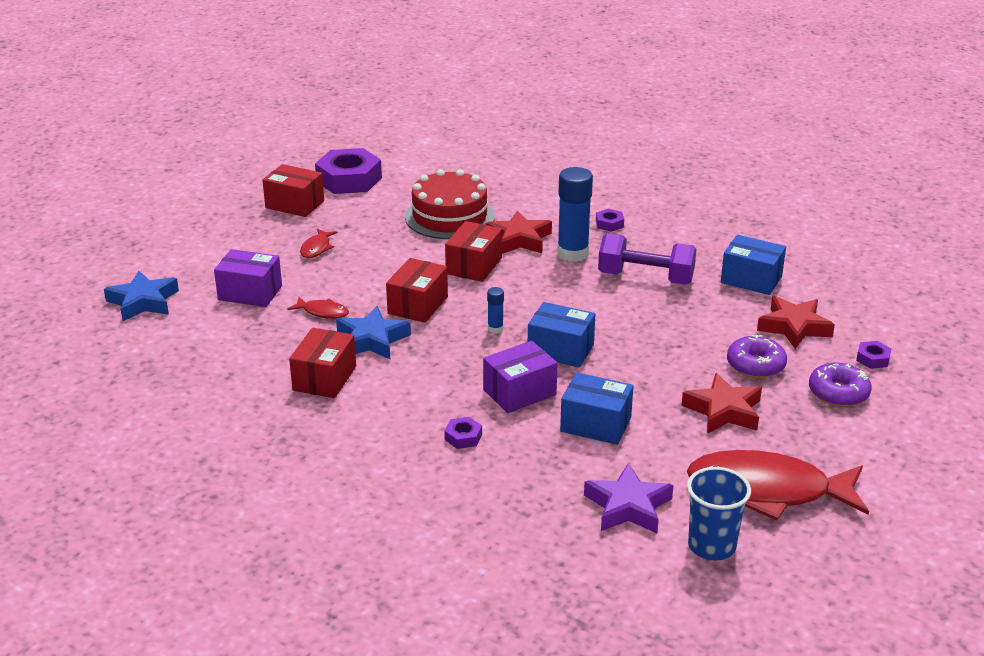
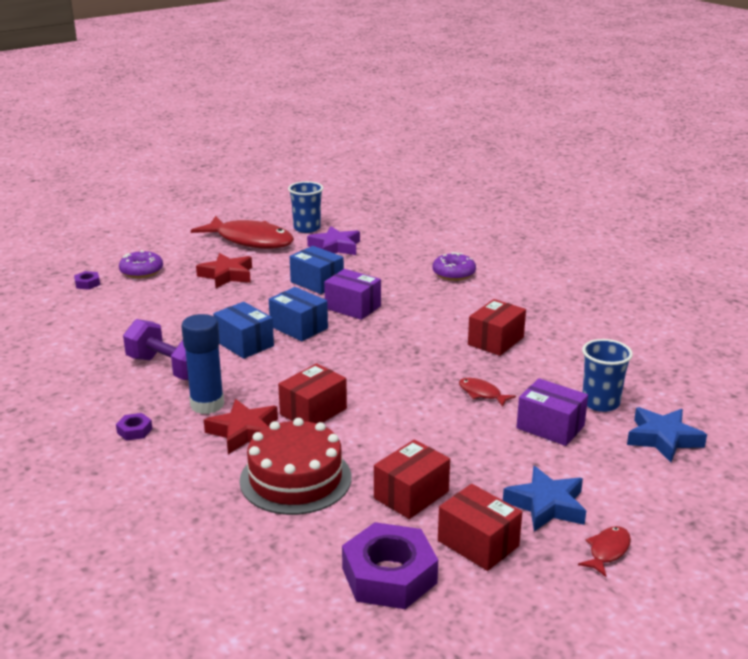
camera: 160 degrees left, 5 degrees down
red fish [300,229,338,258] -> red fish moved to [578,526,631,577]
blue star [336,306,411,359] -> blue star moved to [503,466,586,531]
red box [386,258,448,323] -> red box moved to [374,440,450,519]
purple nut [444,417,482,449] -> none
purple box [483,341,558,413] -> purple box turned 45 degrees clockwise [324,269,381,320]
blue glue stick [487,287,504,333] -> none
blue box [721,235,786,295] -> blue box moved to [213,302,274,359]
purple donut [727,335,787,378] -> purple donut moved to [432,252,476,281]
red star [757,296,835,349] -> none
none -> blue cup [582,339,633,412]

